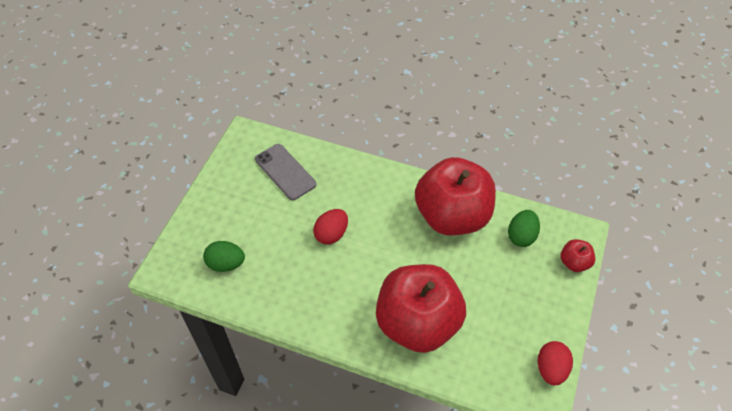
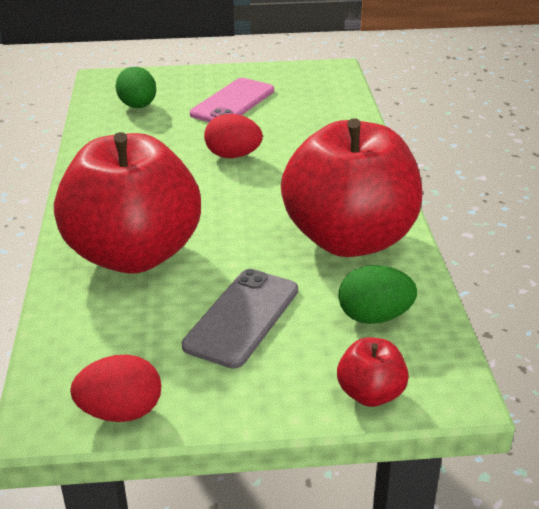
camera: 65 degrees right, 20 degrees down
grey phone [255,144,316,200] -> grey phone moved to [182,269,298,369]
none -> pink phone [190,78,274,122]

